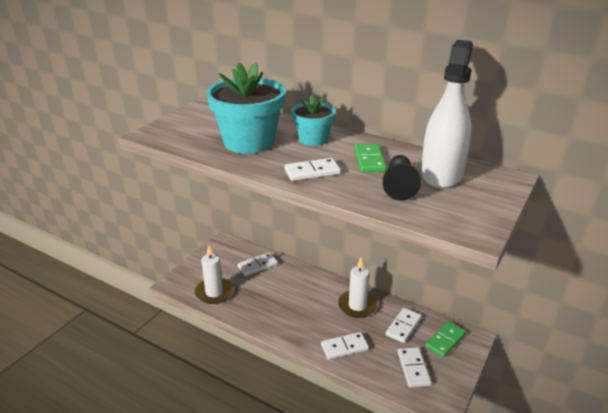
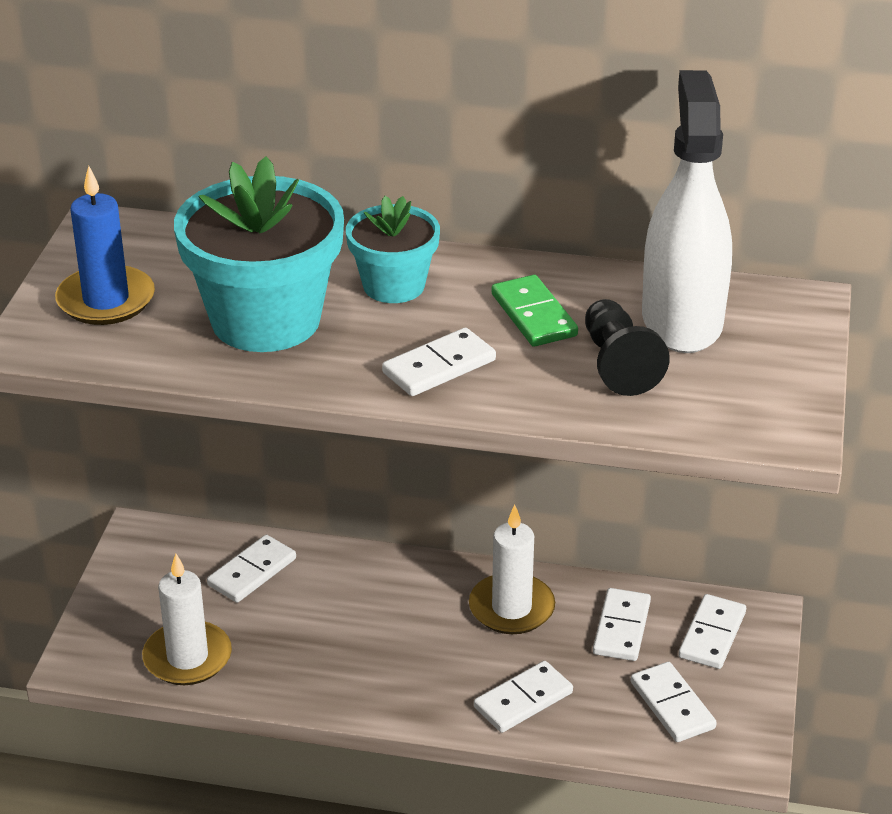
camera: 20 degrees left, 5 degrees up
green domino [425,321,466,358] -> white domino [678,594,746,669]
none -> blue candle [55,166,155,325]

